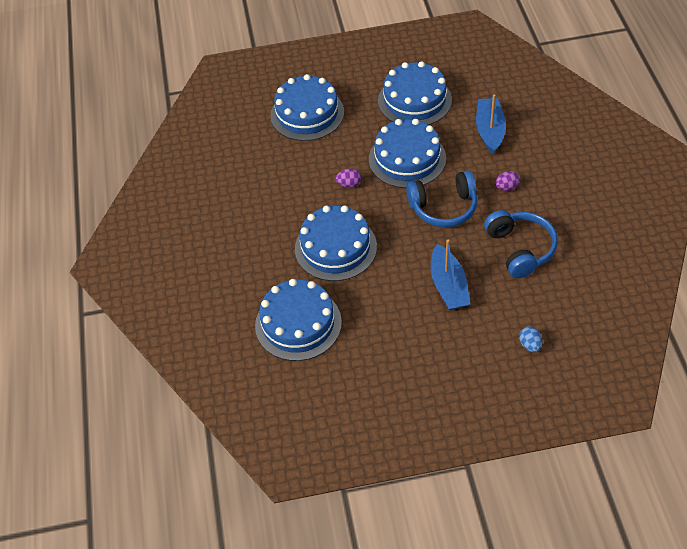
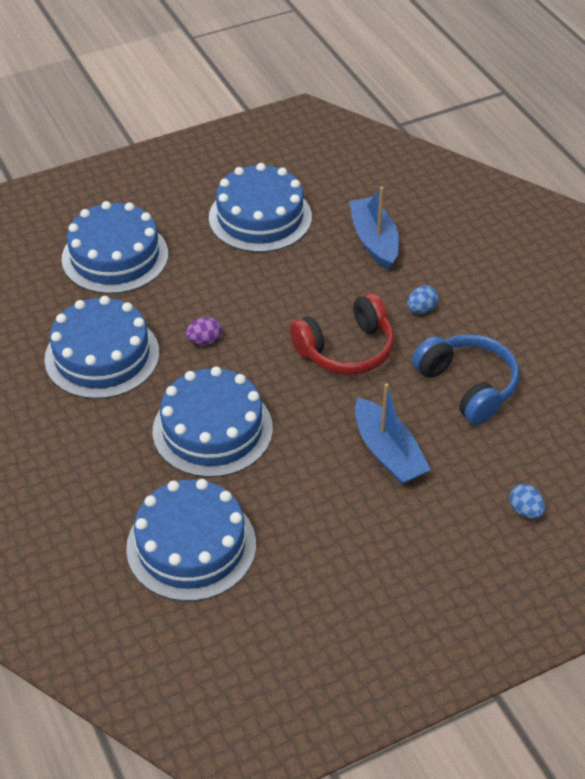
camera: 20 degrees left, 5 degrees down
blue cake [369,119,446,188] -> blue cake moved to [44,296,159,399]
blue headphones [406,170,478,227] -> red headphones [290,293,394,375]
purple egg [495,171,520,191] -> blue egg [407,285,439,314]

